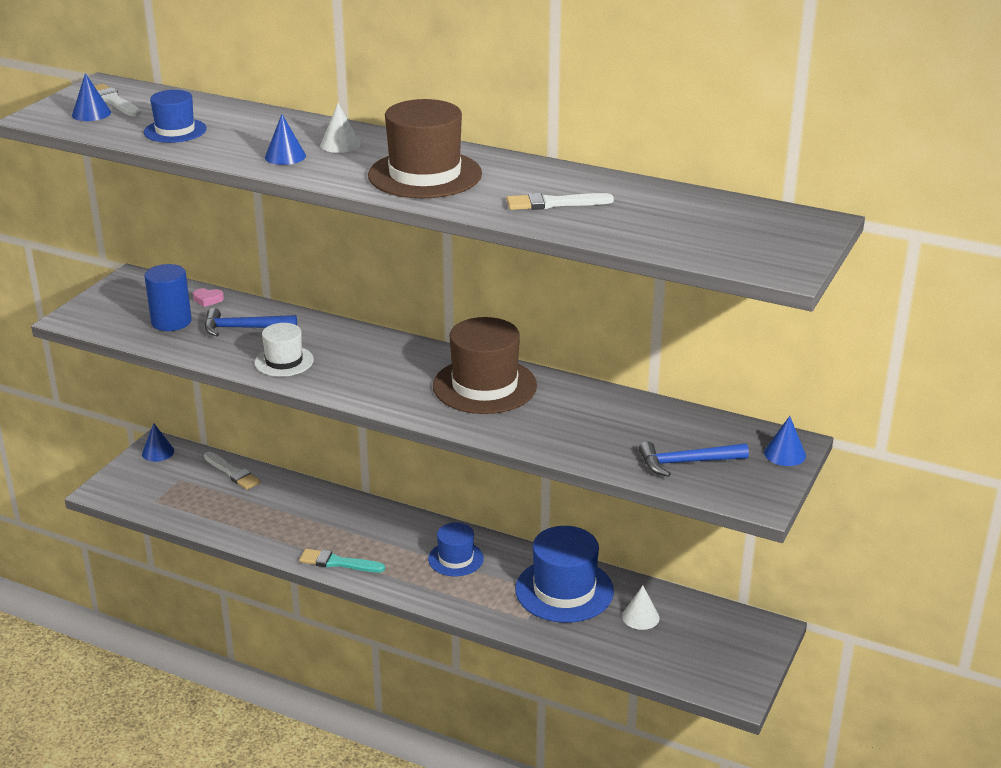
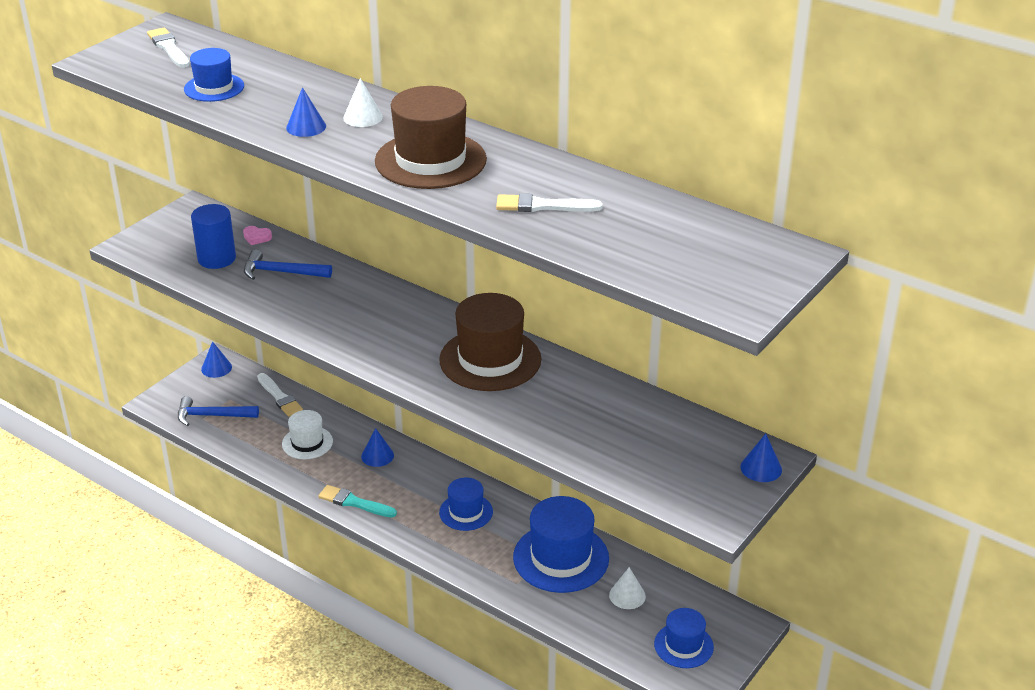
camera: 10 degrees right, 5 degrees up
blue cone [72,73,111,121] -> blue cone moved to [361,428,394,467]
white hat [254,323,314,377] -> white hat moved to [282,410,333,460]
blue hammer [639,441,749,477] -> blue hammer moved to [178,396,259,426]
none -> blue hat [654,608,714,668]

